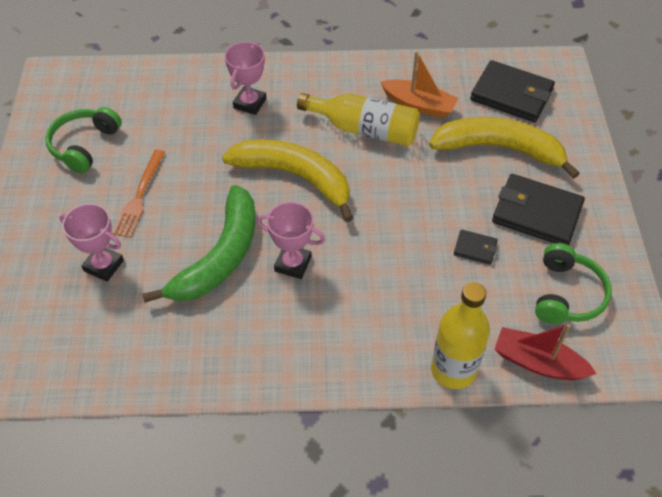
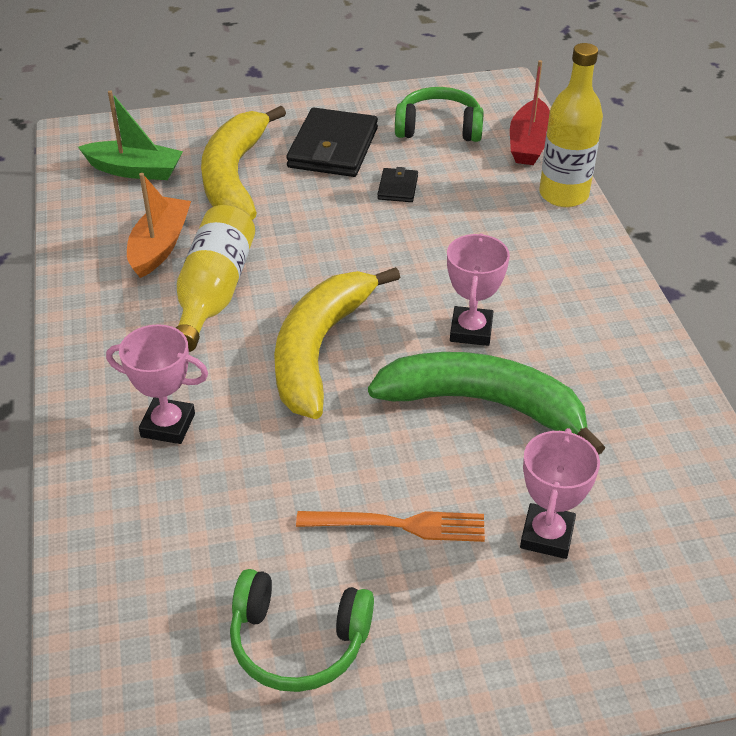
camera: 100 degrees left, 10 degrees down
black wallet [470,60,555,122] -> green boat [78,91,183,180]

